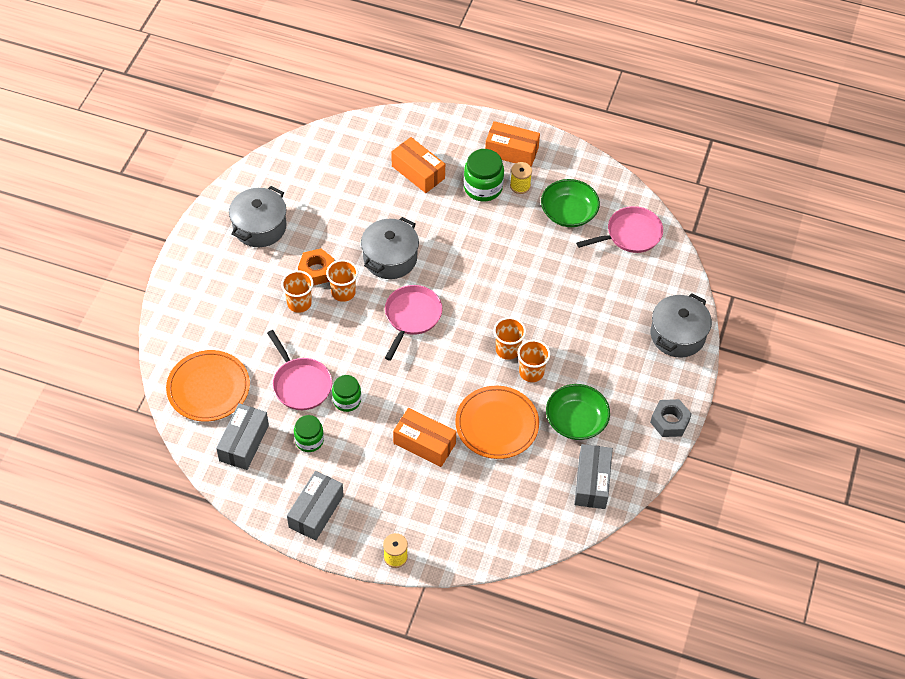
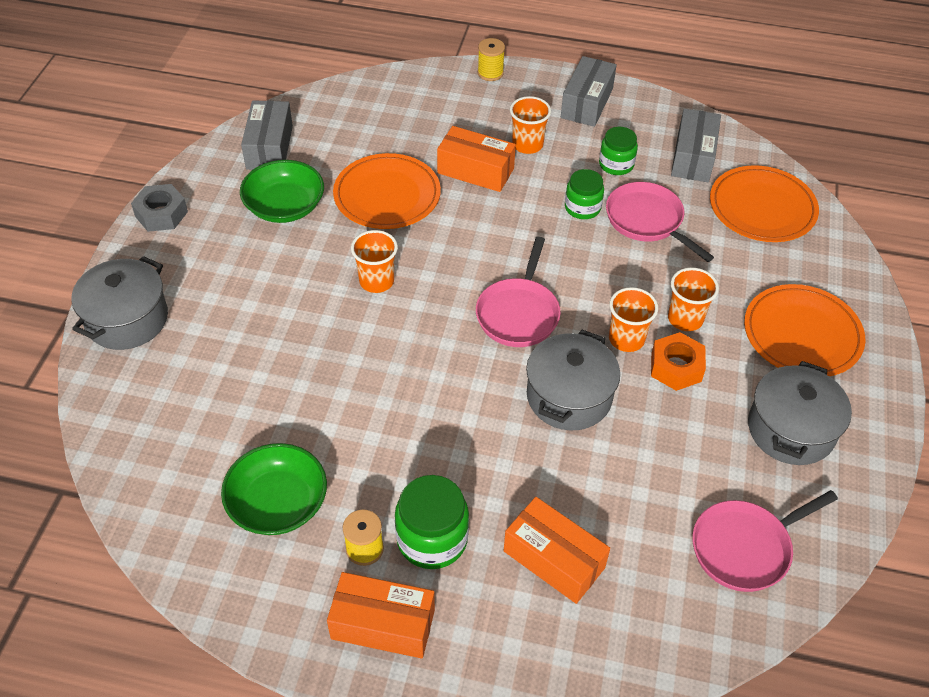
camera: 175 degrees right, 5 degrees down
orange cup [517,340,550,382] -> orange cup moved to [510,96,551,154]
pink pan [576,206,663,253] -> pink pan moved to [692,490,838,592]
none -> orange plate [744,284,865,376]

